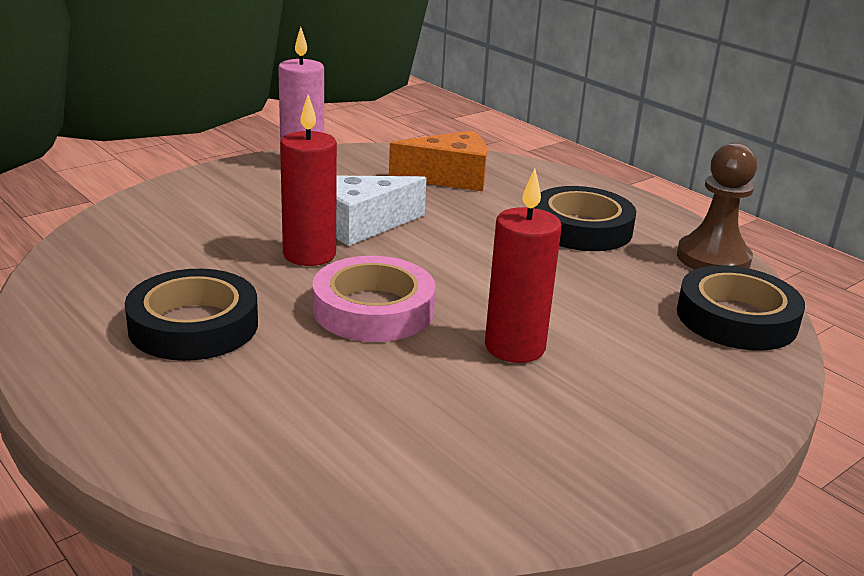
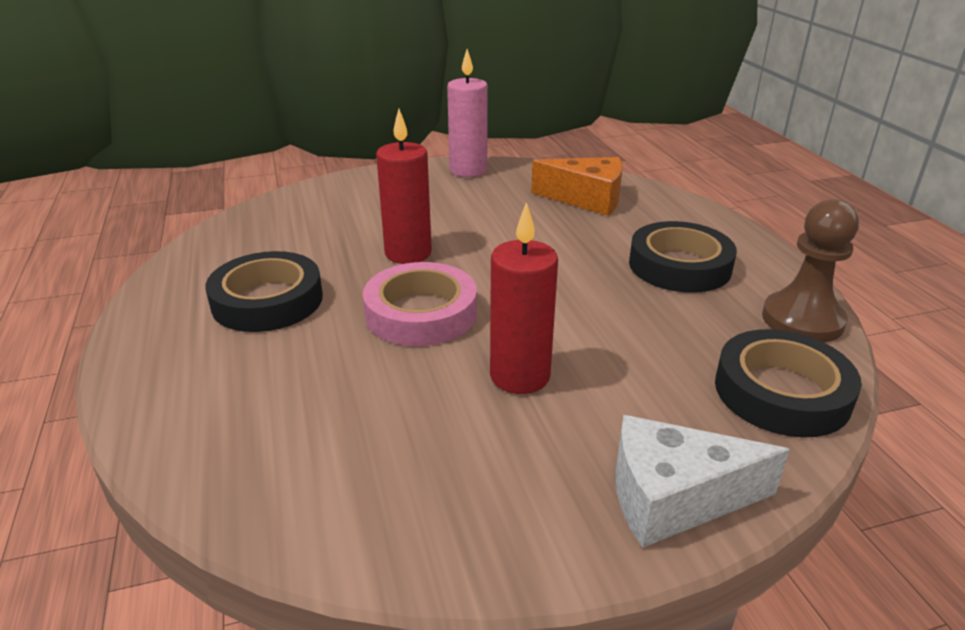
camera: 25 degrees right, 5 degrees up
white cheese [336,176,427,246] -> white cheese moved to [615,415,790,548]

